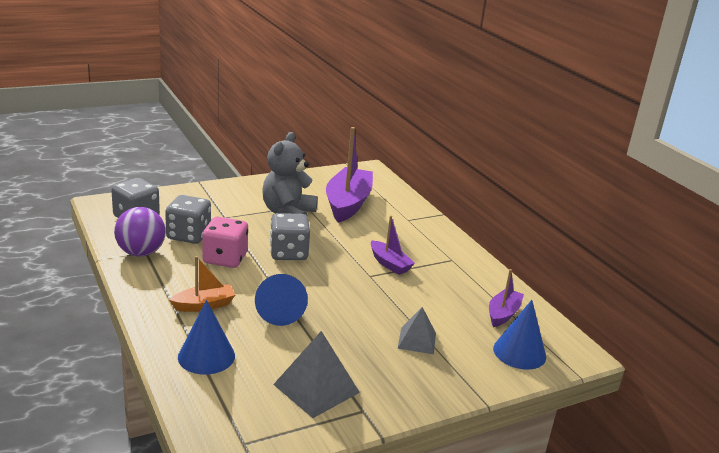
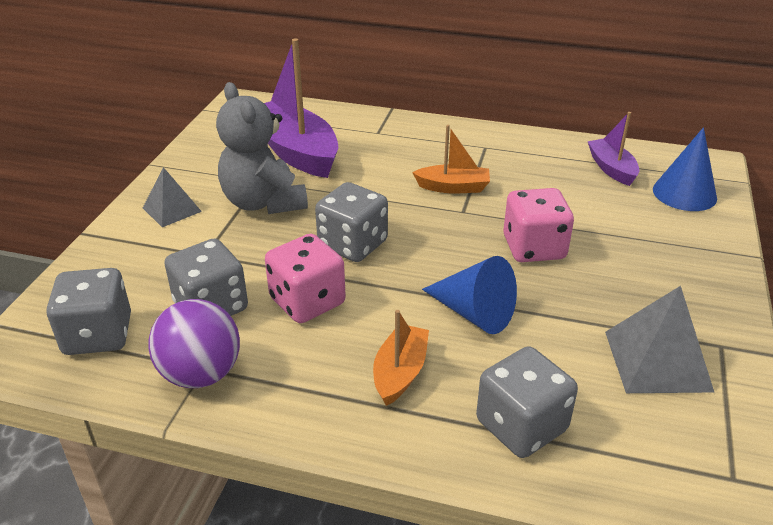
camera: 45 degrees left, 10 degrees up
blue cone [178,300,235,375] -> grey dice [476,346,578,458]
purple boat [371,215,415,275] -> orange boat [412,125,490,193]
grey pyramid [398,307,436,354] -> grey pyramid moved to [143,167,202,227]
none -> pink dice [503,188,574,262]

